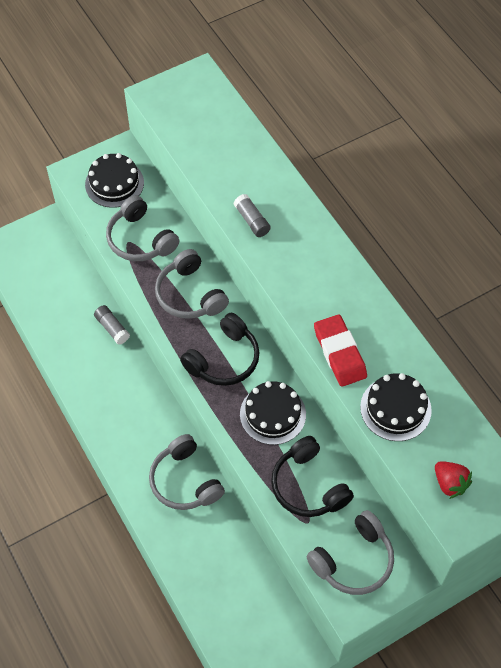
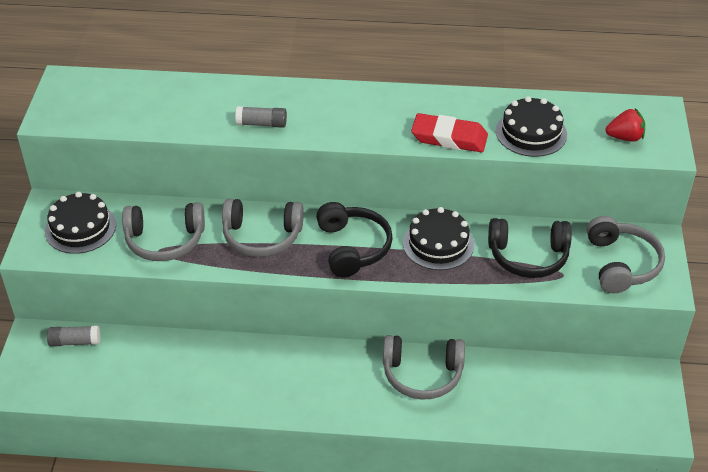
camera: 55 degrees left, 15 degrees down
grey glue stick [94,305,130,344] -> grey glue stick moved to [47,325,100,347]

